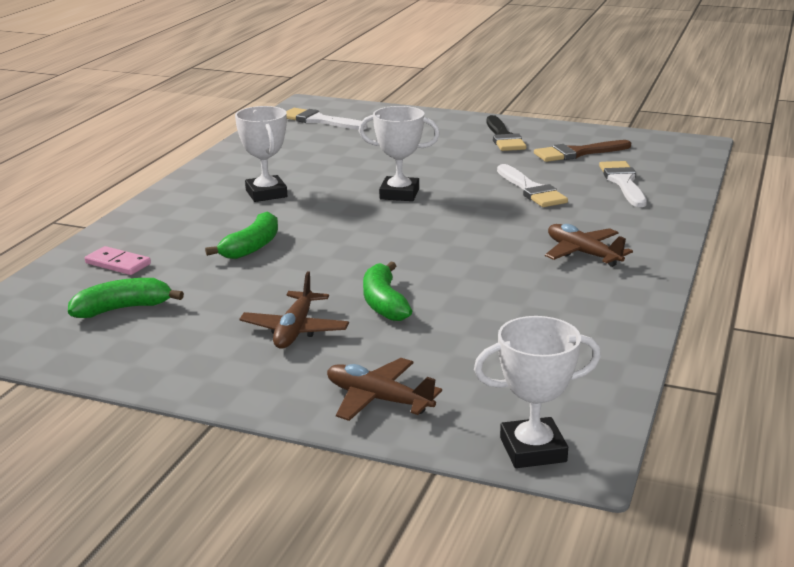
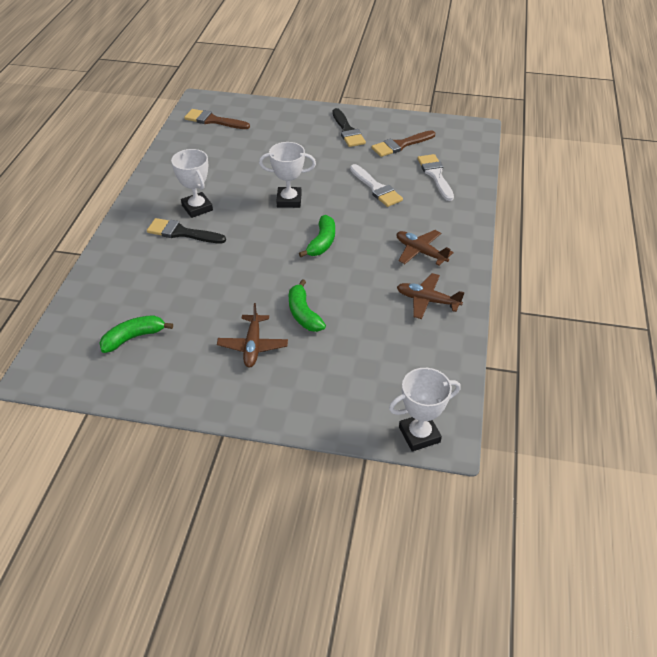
camera: 10 degrees left, 20 degrees up
pink domino [85,246,151,275] -> none
green banana [205,211,278,259] -> green banana moved to [299,215,335,257]
white brush [286,108,367,130] -> brown brush [184,109,250,129]
brown plane [327,358,442,421] -> brown plane moved to [397,273,465,319]
none -> black brush [147,218,226,244]

